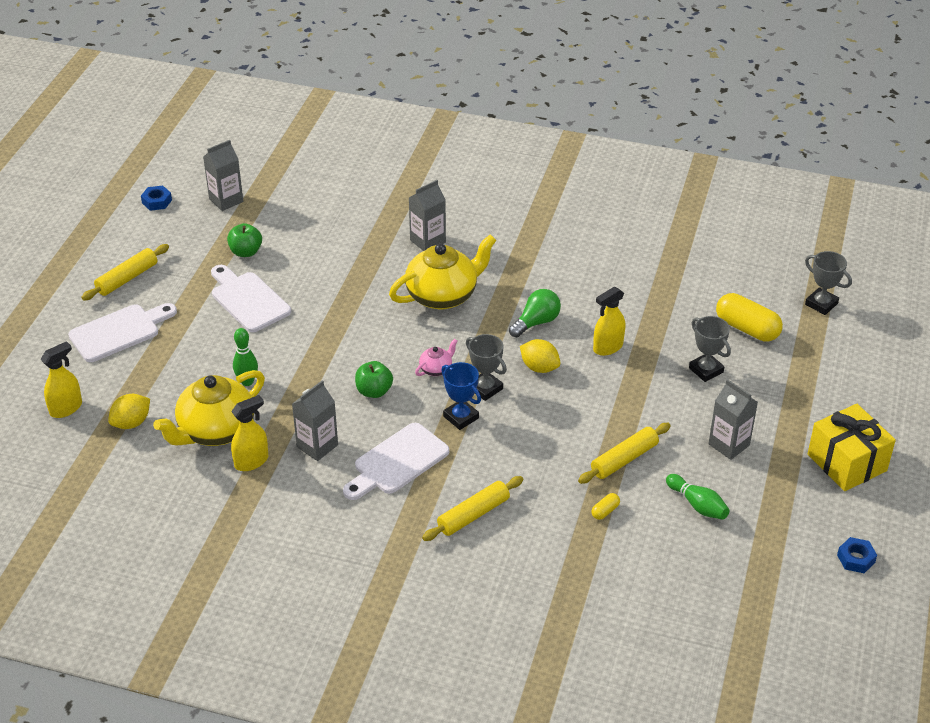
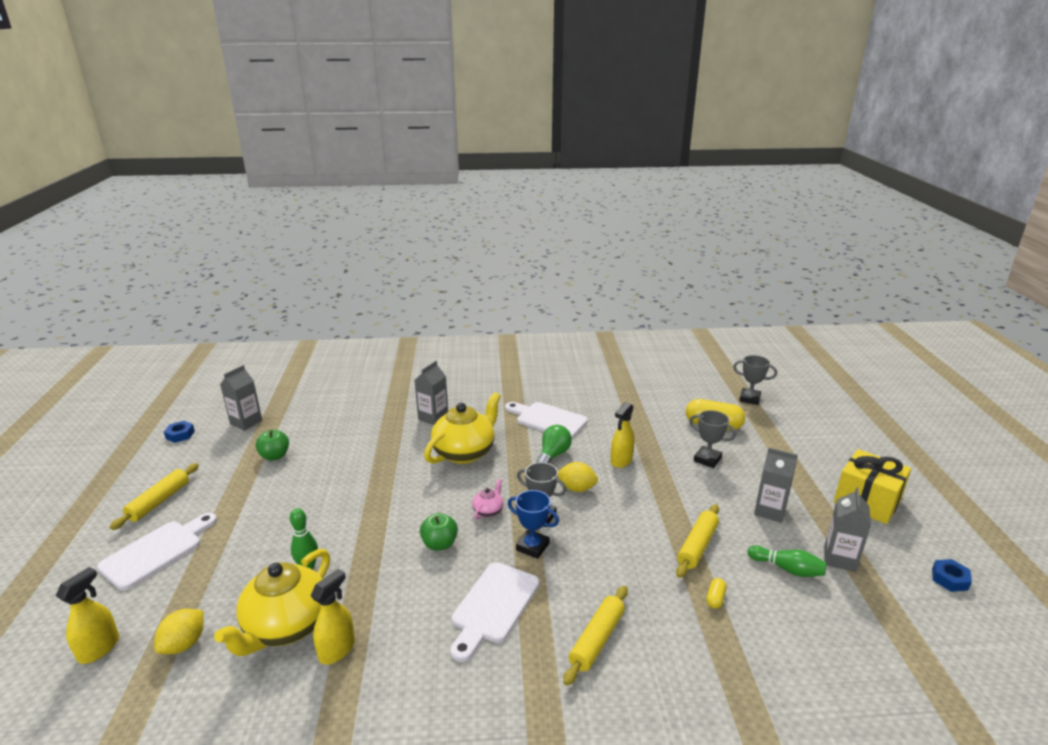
camera: 20 degrees left, 15 degrees down
white cutting board [211,265,291,332] -> white cutting board moved to [505,402,588,438]
grey carton [292,380,338,461] -> grey carton moved to [824,487,871,572]

